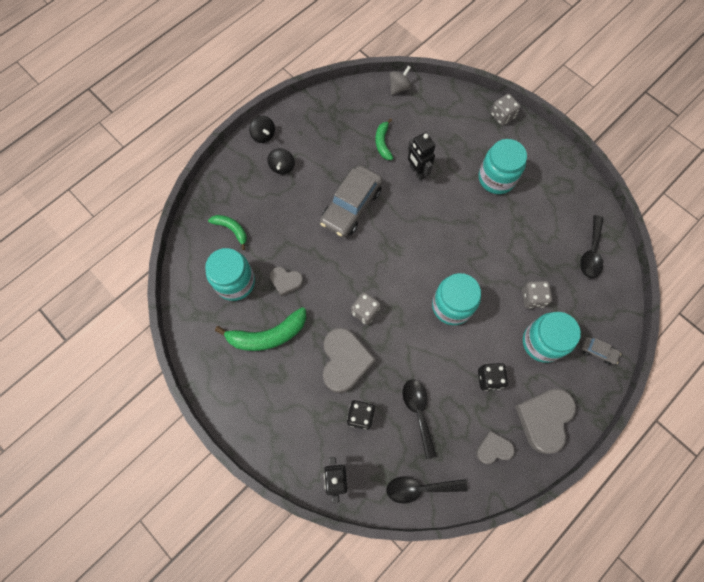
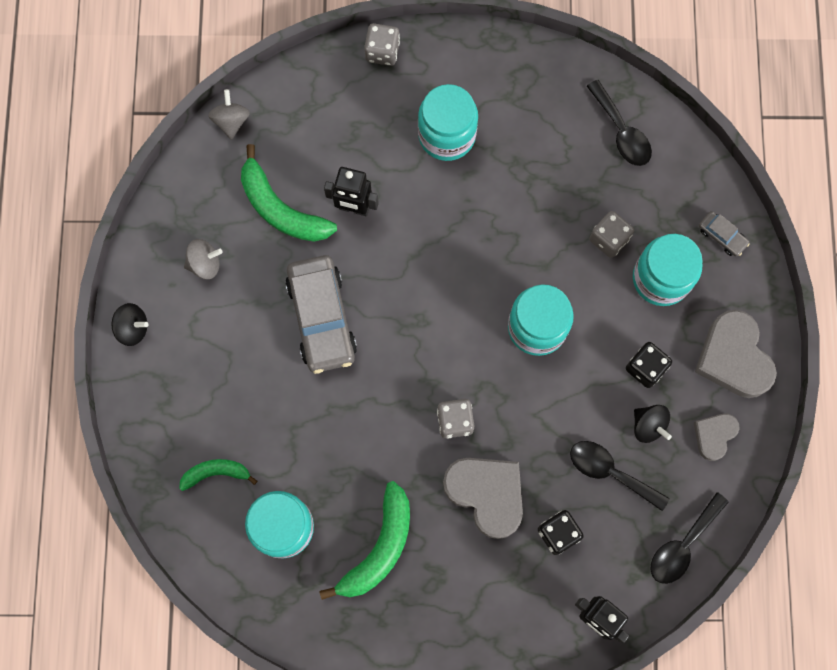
camera: 45 degrees left, 5 degrees up
black spinning top [267,148,295,174] -> black spinning top moved to [634,405,672,443]
grey heart [270,267,304,296] -> none
green banana [375,118,393,160] -> green banana [241,144,337,242], size x1.73
grey car [581,337,621,365] -> grey car turned 60 degrees clockwise [699,211,750,257]
none -> grey spinning top [184,239,222,279]

